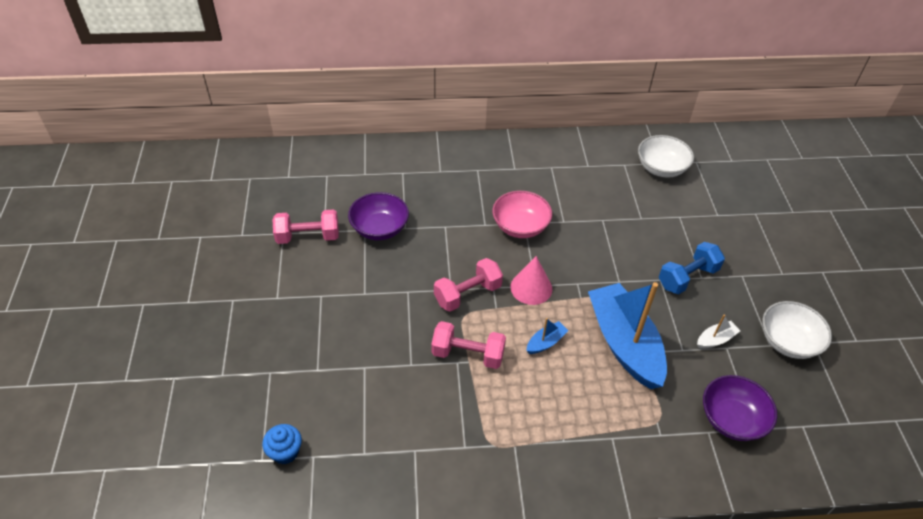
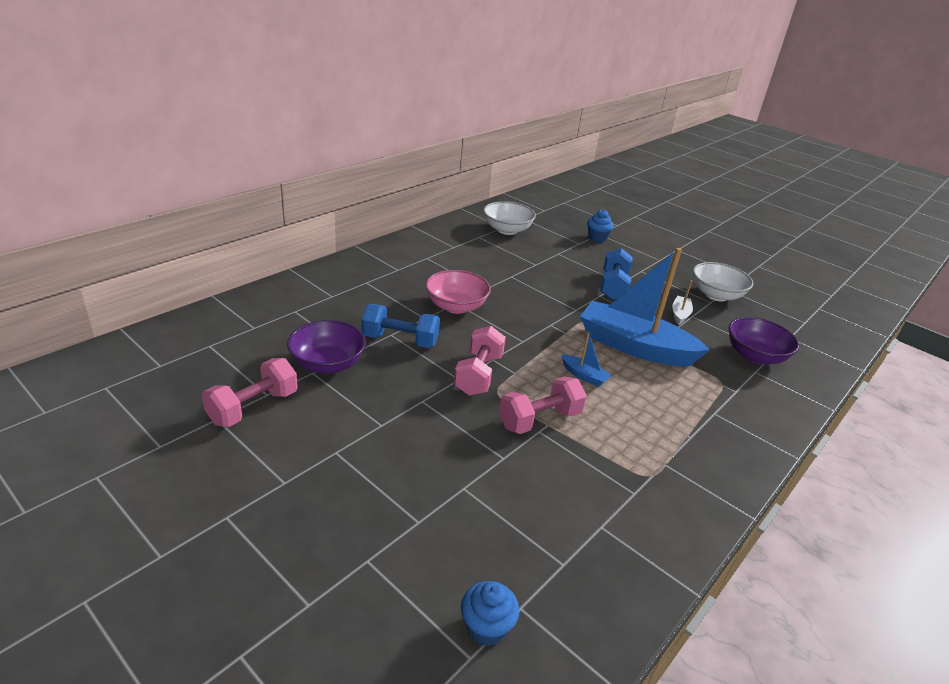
camera: 45 degrees left, 15 degrees down
pink cone [510,256,552,305] -> none
blue boat [527,318,569,354] -> blue boat turned 120 degrees clockwise [562,332,612,387]
none -> blue dumbbell [361,304,440,348]
none -> blue cupcake [587,209,614,242]

